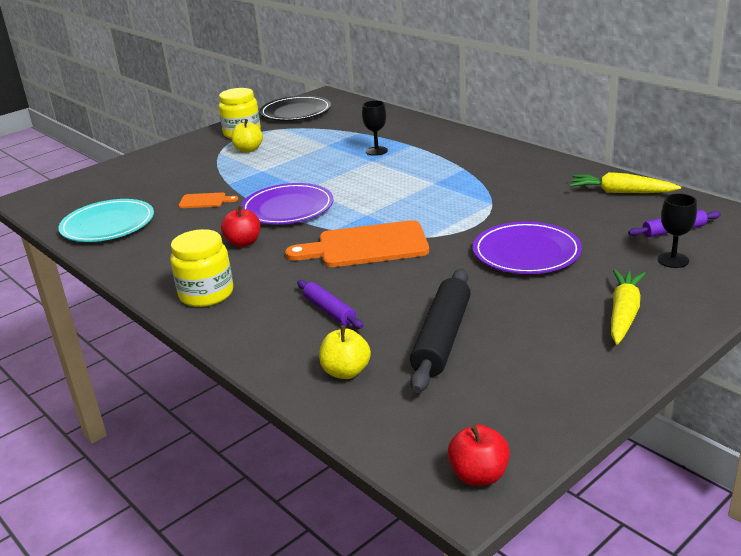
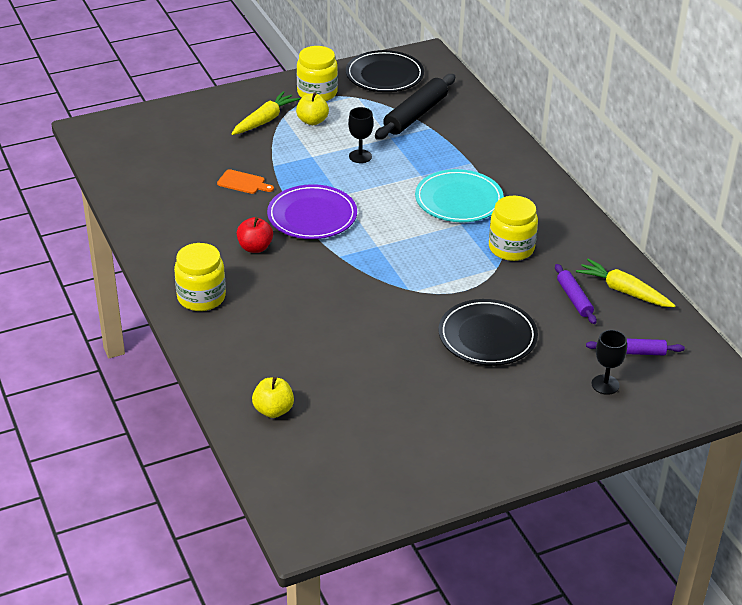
camera: 15 degrees right, 10 degrees up
turquoise plate [58,199,154,242] -> turquoise plate moved to [415,169,504,222]
orange cutting board [285,220,429,267] -> none
purple rolling pin [297,280,363,329] -> purple rolling pin moved to [555,264,597,324]
black goblet [362,100,388,156] -> black goblet moved to [348,107,374,163]
black rolling pin [410,269,471,393] -> black rolling pin moved to [375,74,455,140]
red apple [447,424,510,486] -> none
purple plate [473,222,582,274] -> black plate [439,299,538,366]
yellow carrot [611,269,646,345] -> yellow carrot moved to [232,91,300,135]
none -> yellow jar [489,196,538,261]

